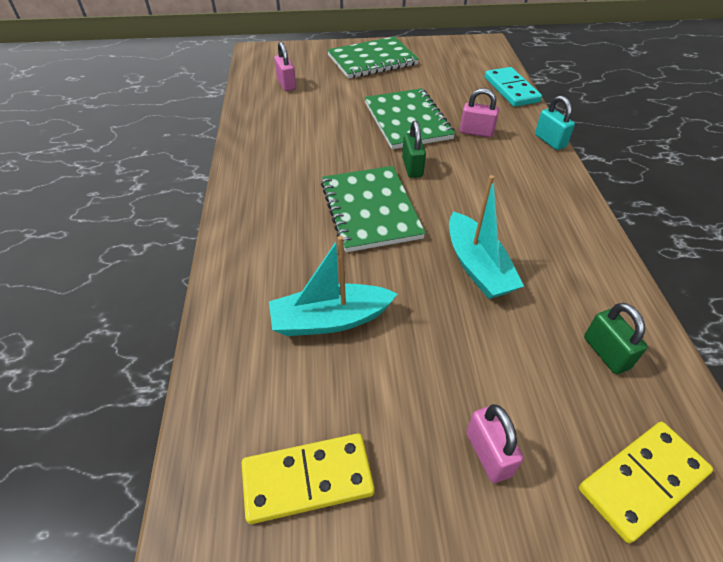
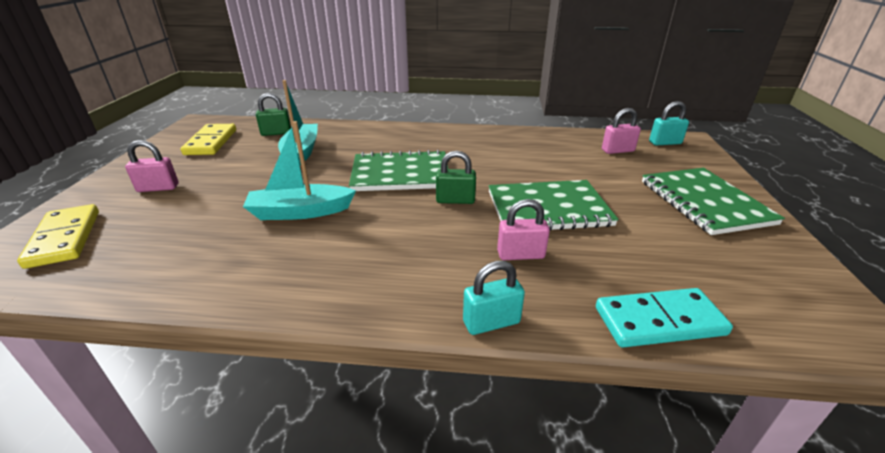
camera: 100 degrees right, 15 degrees down
pink padlock [460,88,499,137] -> pink padlock turned 60 degrees clockwise [497,199,550,260]
green padlock [584,303,647,374] -> green padlock moved to [256,93,291,136]
none -> turquoise padlock [649,101,689,146]

